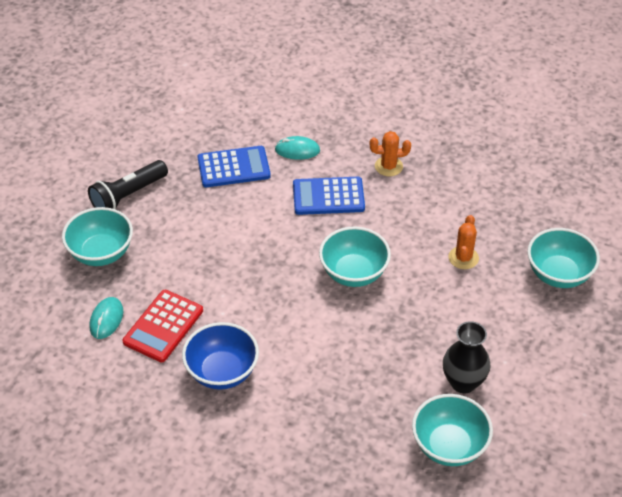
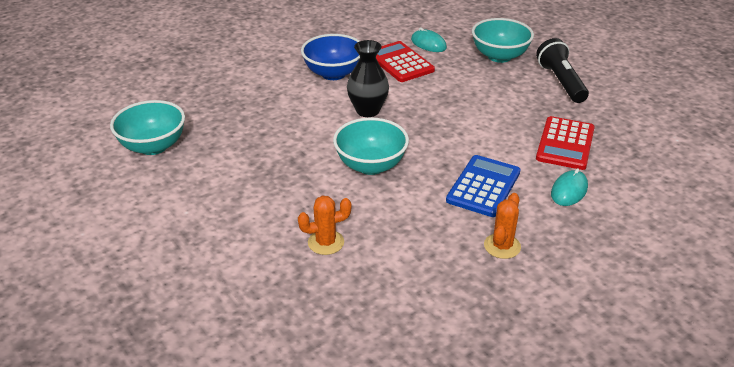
camera: 120 degrees right, 10 degrees down
blue calculator [197,146,271,187] -> red calculator [536,116,595,170]
black vase [443,321,491,393] -> black vase moved to [347,40,389,117]
orange cactus [448,215,479,269] -> orange cactus turned 60 degrees counterclockwise [298,196,352,255]
turquoise bowl [527,228,600,288] -> none

